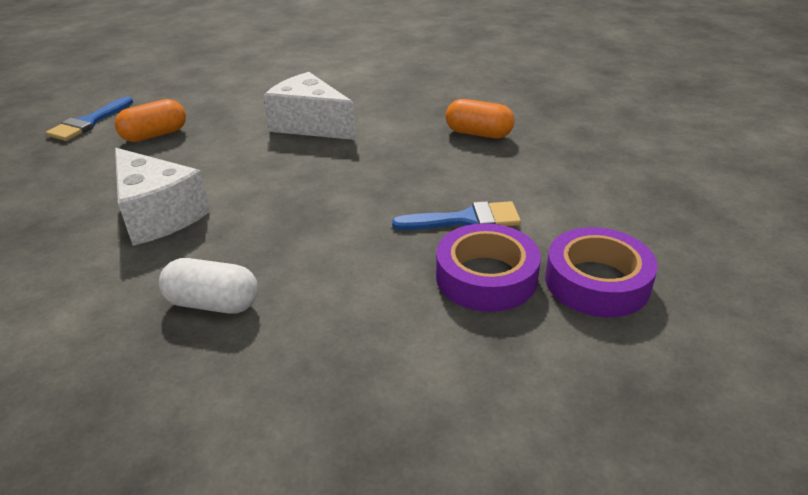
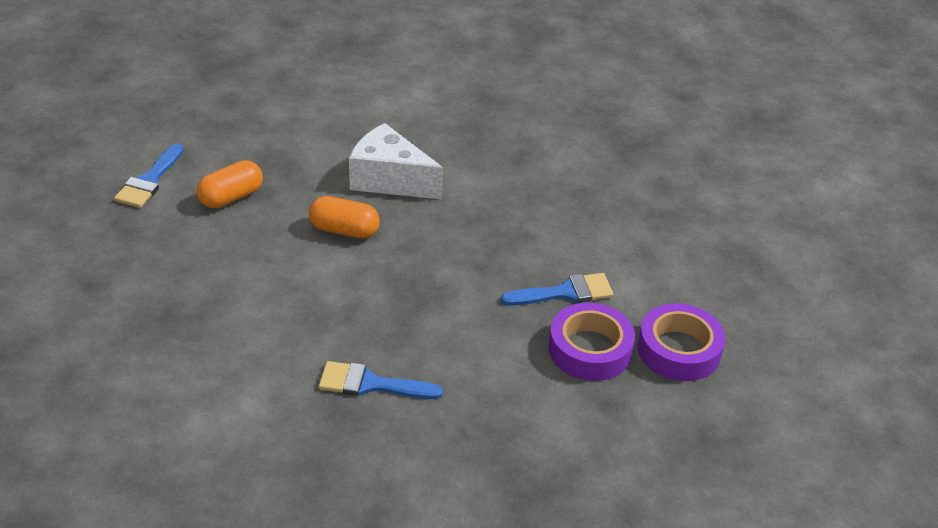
camera: 10 degrees left, 5 degrees up
white cheese [115,148,211,246] -> none
white capsule [159,258,258,314] -> blue brush [319,361,443,399]
orange capsule [445,99,515,138] -> orange capsule moved to [309,196,380,238]

